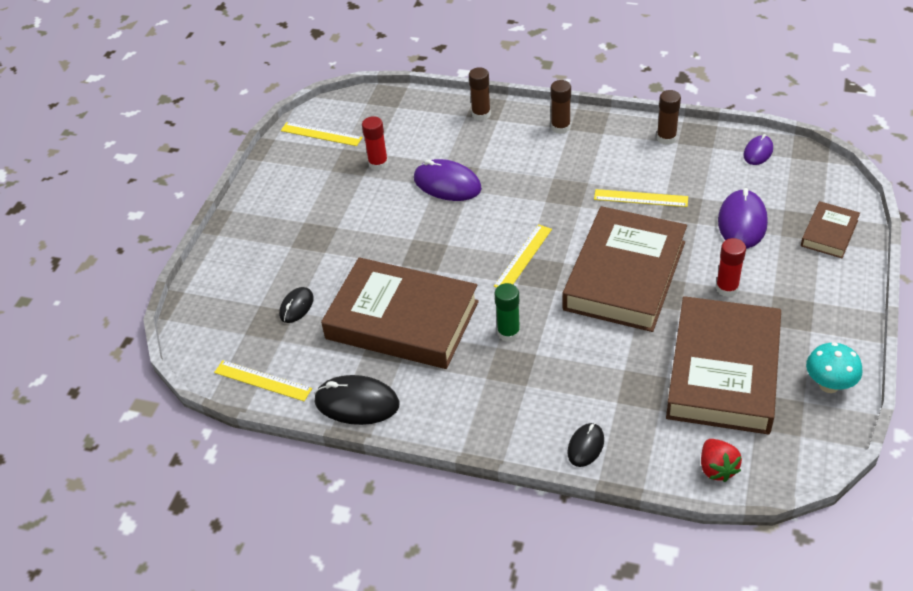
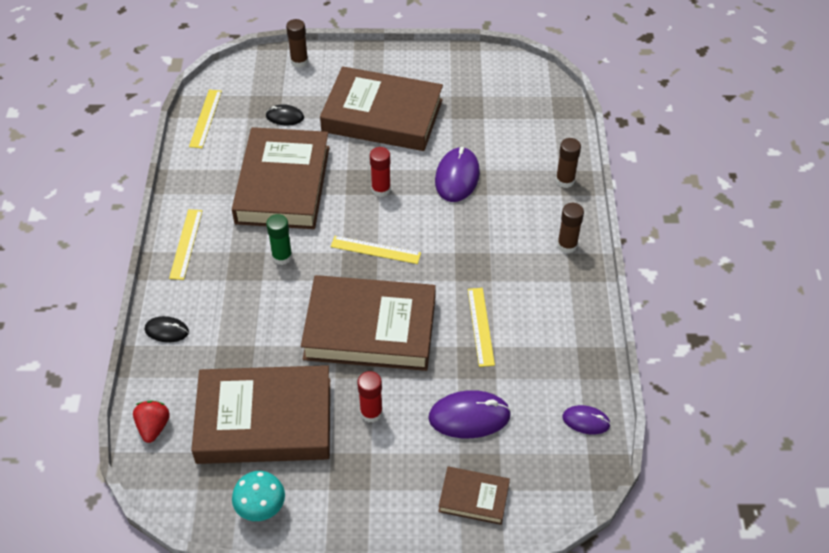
camera: 70 degrees right, 5 degrees up
yellow ruler [281,122,362,146] -> yellow ruler moved to [169,209,202,280]
black mouse [314,375,399,425] -> none
red glue stick [362,116,388,170] -> red glue stick moved to [370,147,391,197]
brown glue stick [657,90,681,145] -> brown glue stick moved to [286,19,308,68]
red strawberry [701,439,742,482] -> red strawberry turned 120 degrees clockwise [133,400,170,443]
none -> brown book [320,66,443,151]

